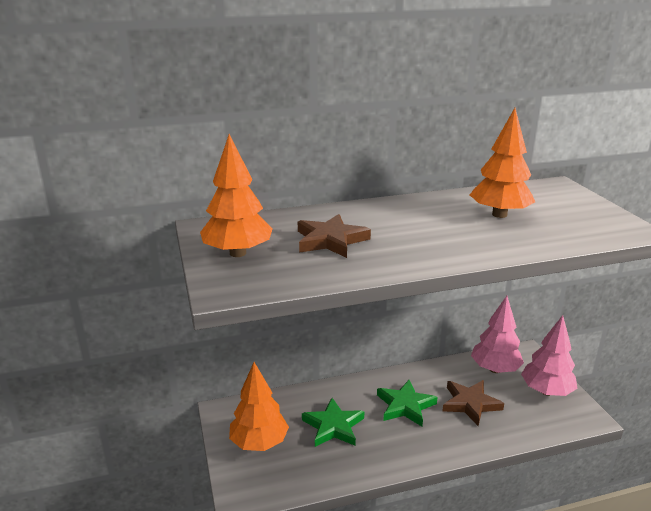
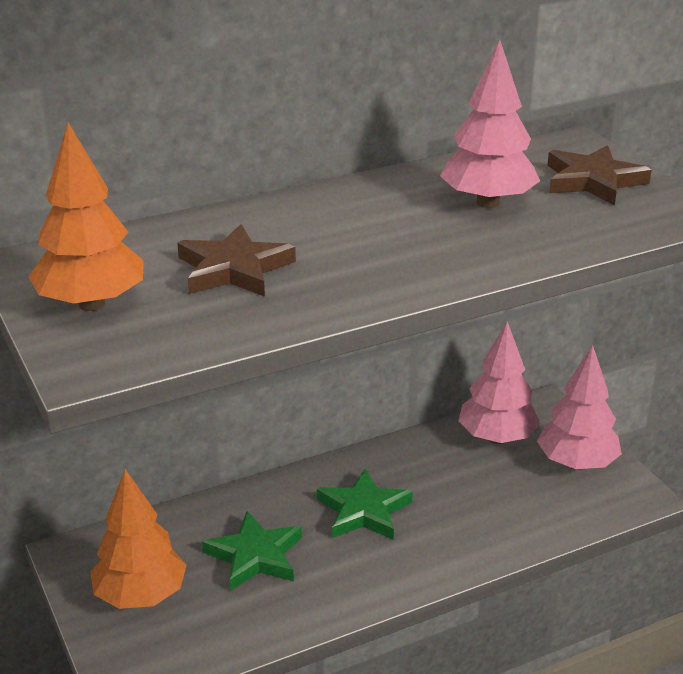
camera: 10 degrees left, 5 degrees up
brown star [442,380,504,426] -> brown star moved to [547,145,651,206]
orange tree [470,108,535,218] -> pink tree [440,39,540,208]

